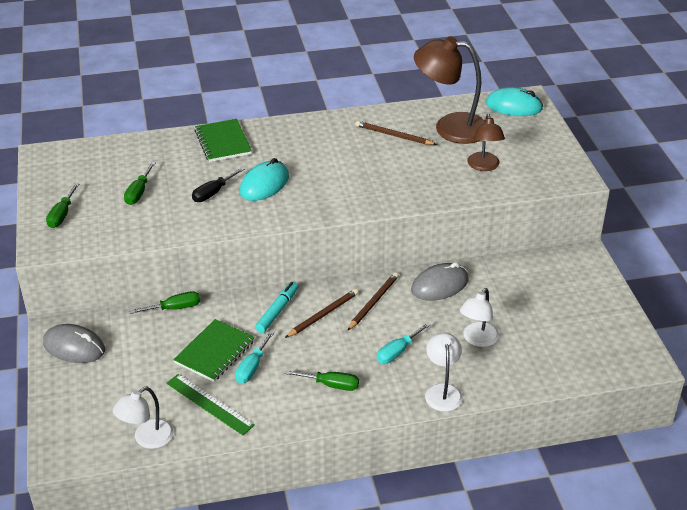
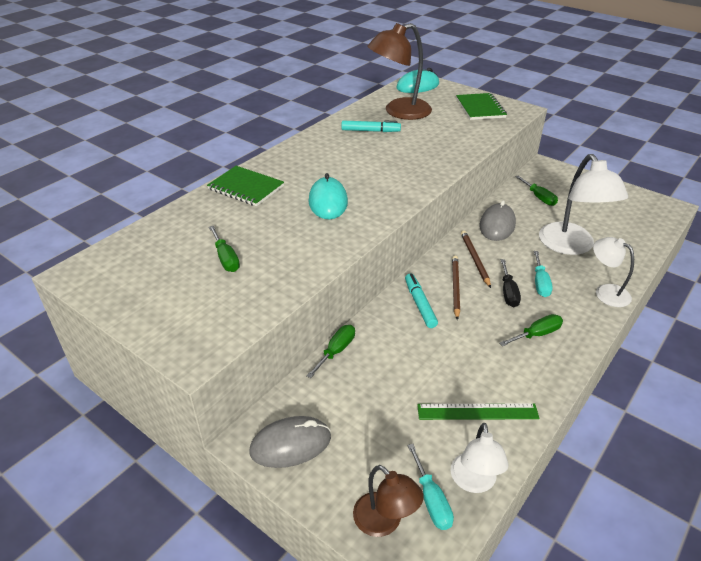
camera: 40 degrees left, 0 degrees up
green screwdriver [46,183,80,228] -> green screwdriver moved to [515,176,558,206]
green notebook [173,319,255,382] -> green notebook moved to [456,93,507,120]
black screwdriver [192,167,245,202] -> black screwdriver moved to [501,259,521,307]
turquoise screwdriver [235,331,275,383] -> turquoise screwdriver moved to [407,444,454,530]
brown pencil [355,121,437,145] -> turquoise marker [341,121,401,132]
white lamp [460,288,499,347] -> white lamp [539,154,628,255], size x1.74
brown lamp [467,114,505,171] -> brown lamp moved to [353,465,424,537]

